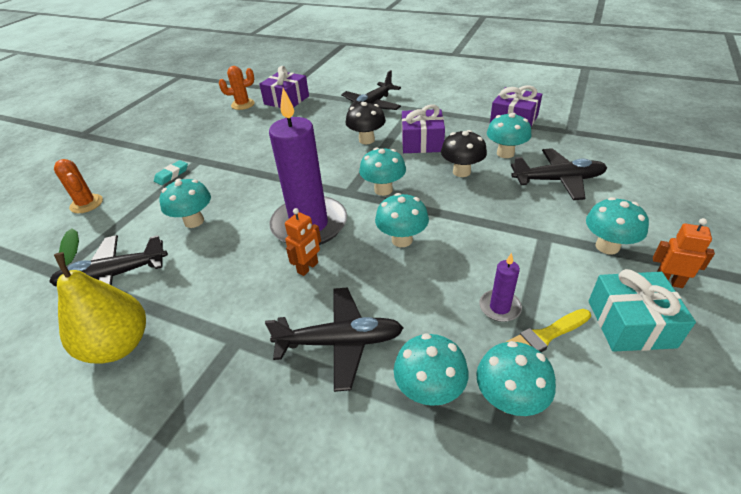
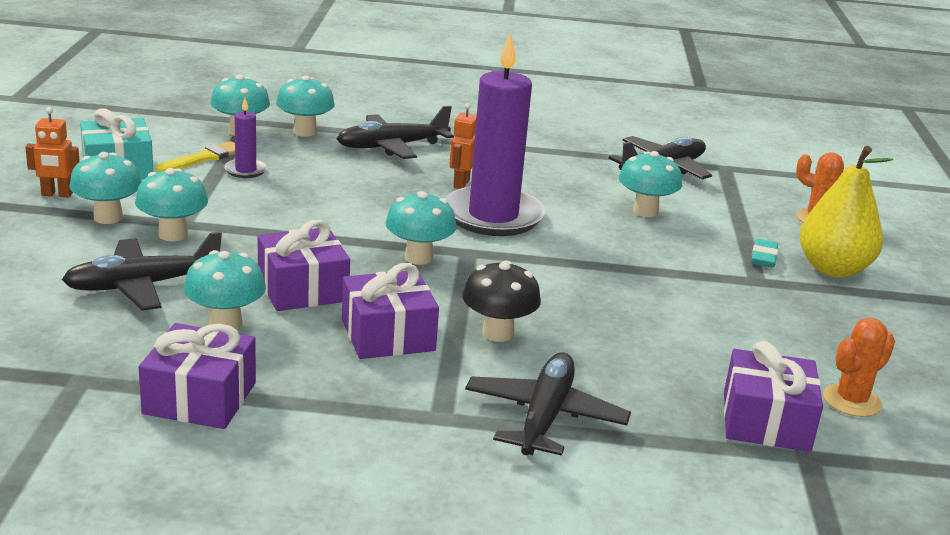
camera: 155 degrees right, 15 degrees down
yellow pear [54,228,146,364] -> yellow pear moved to [800,146,893,278]
turquoise mushroom [375,193,429,247] -> turquoise mushroom moved to [135,168,208,241]
black mushroom [441,130,487,177] -> purple gift [258,220,350,311]

